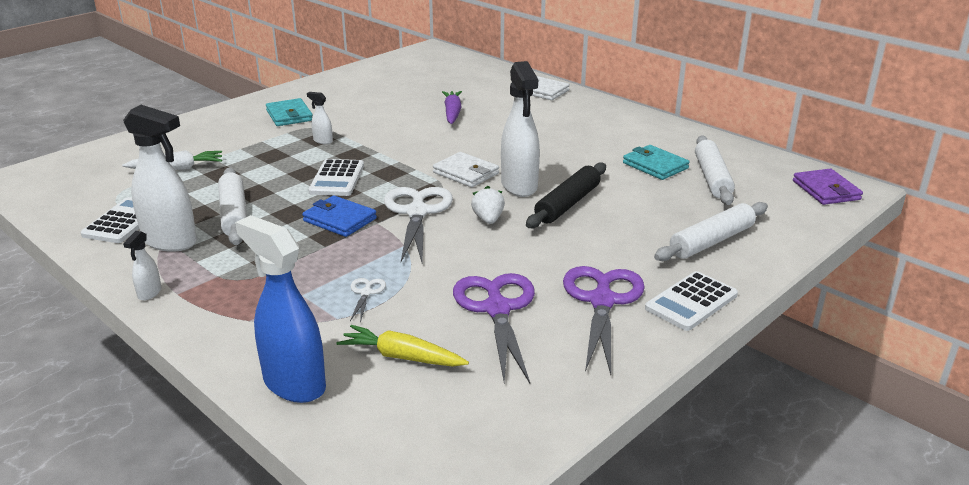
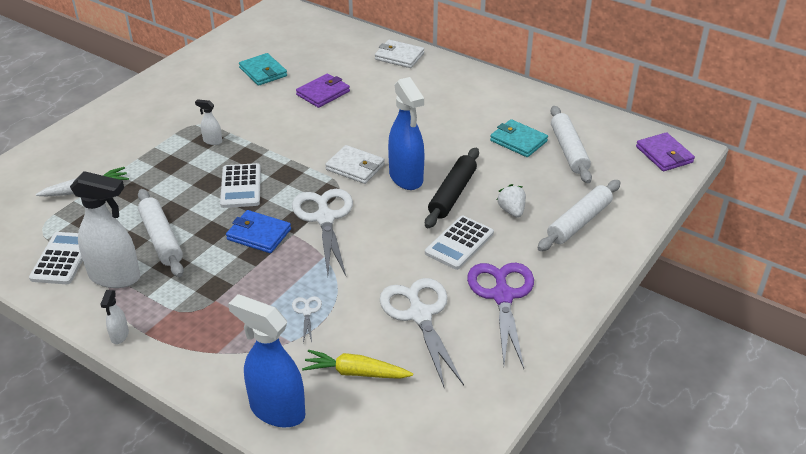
camera: 10 degrees left, 10 degrees up
turquoise wallet [266,98,313,126] -> turquoise wallet moved to [239,53,287,86]
purple carrot [442,91,462,124] -> purple wallet [296,73,350,108]
purple scissors [453,273,535,384] -> white scissors [380,278,464,389]
white strawberry [471,186,505,224] -> white strawberry moved to [496,184,526,218]
white spray bottle [501,61,540,197] -> blue spray bottle [388,77,424,190]
white calculator [645,271,738,331] -> white calculator moved to [425,216,494,270]

